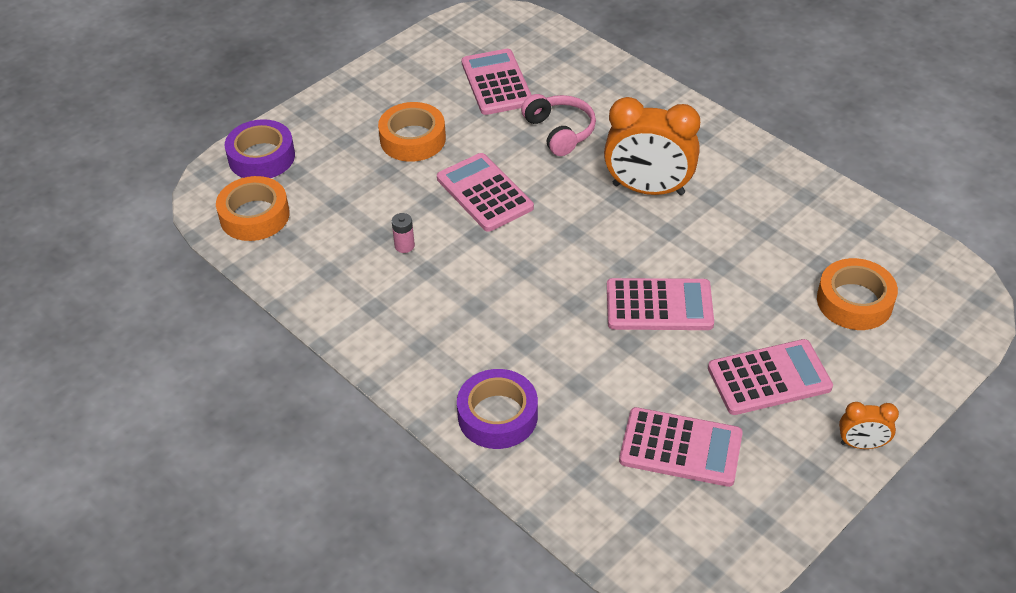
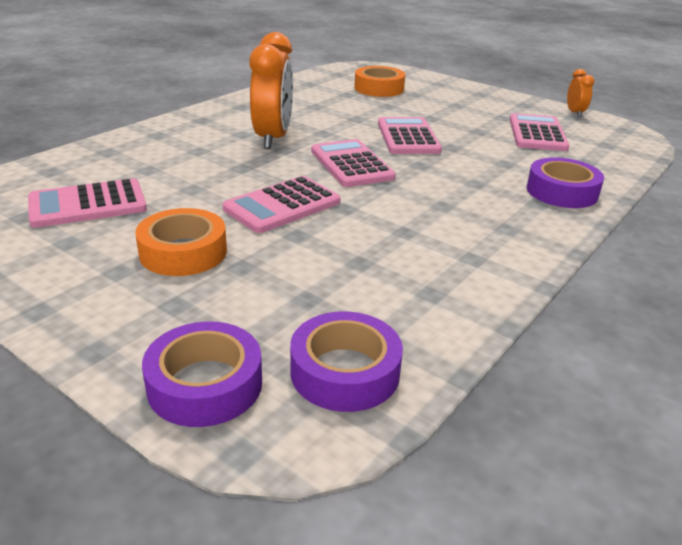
camera: 100 degrees left, 15 degrees down
orange tape [216,176,290,241] -> purple tape [290,311,403,412]
pink battery [392,213,415,253] -> none
pink headphones [521,94,596,156] -> none
pink calculator [708,339,833,415] -> pink calculator moved to [311,139,396,187]
orange clock [839,402,899,449] -> orange clock moved to [567,69,594,117]

